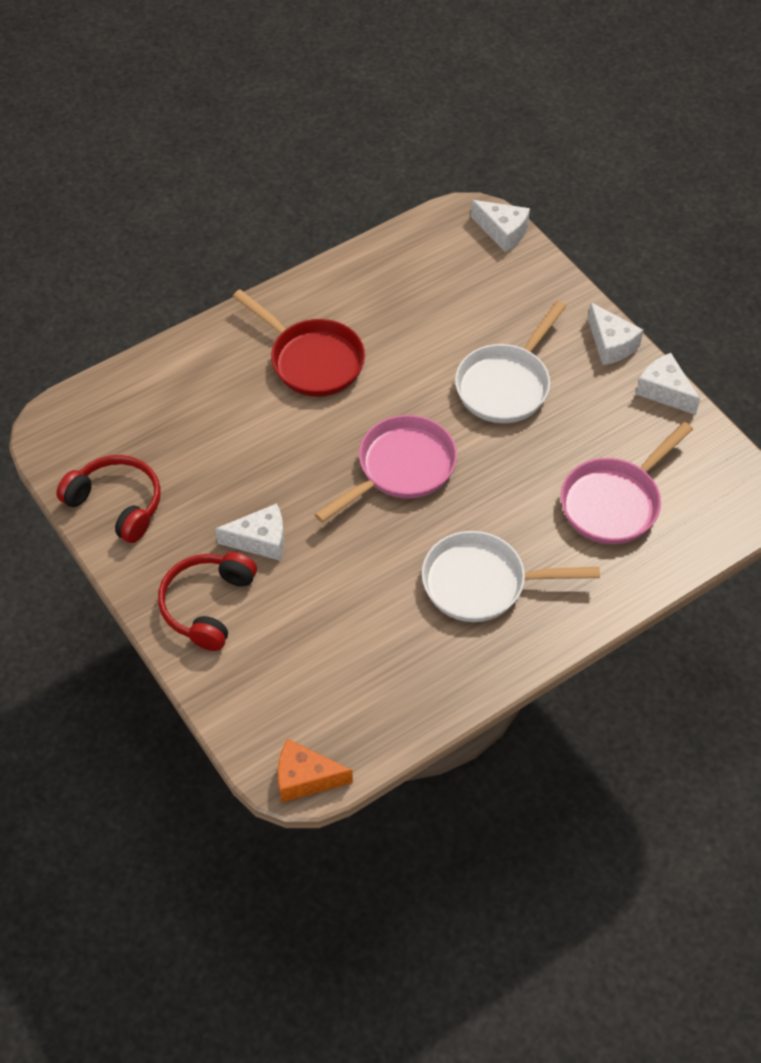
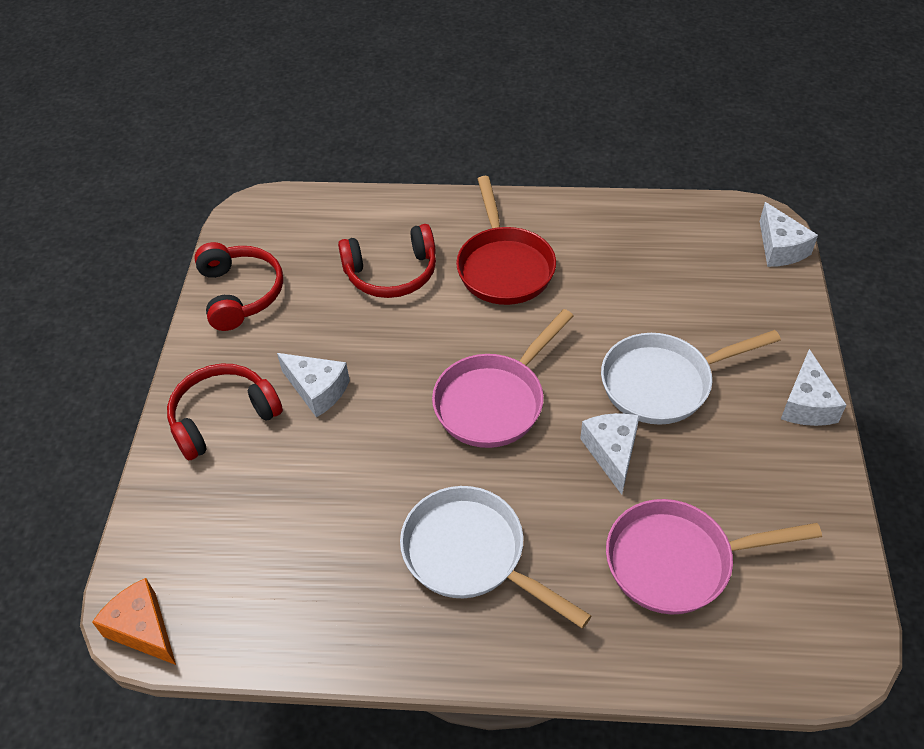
camera: 40 degrees right, 5 degrees down
pink pan [314,415,457,523] -> pink pan turned 135 degrees clockwise [432,309,573,448]
white cheese [636,353,700,415] -> white cheese moved to [580,413,640,495]
none -> red headphones [338,224,436,298]

